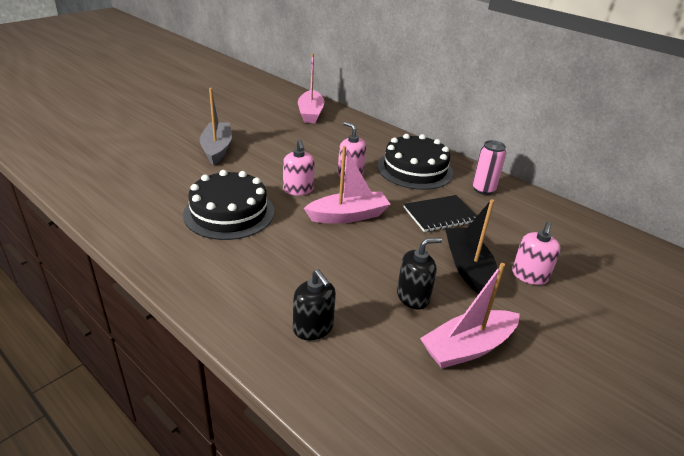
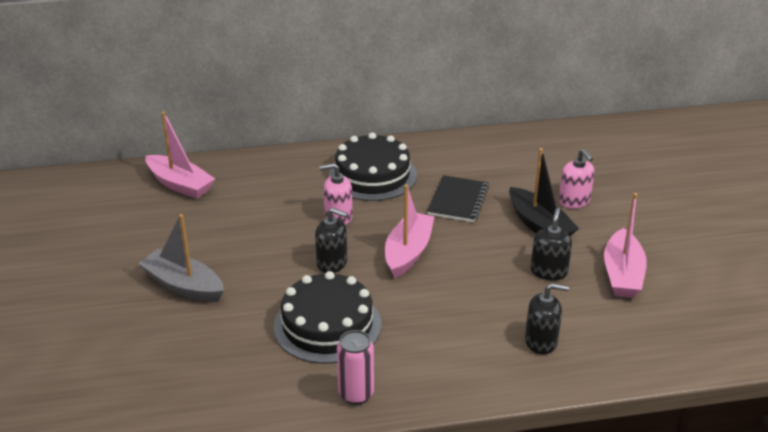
camera: 50 degrees left, 0 degrees up
pink soap dispenser [283,139,315,196] -> black soap dispenser [315,208,348,273]
black boat [445,199,497,294] -> black boat turned 150 degrees counterclockwise [509,148,579,237]
pink can [472,140,506,195] -> pink can moved to [337,330,374,404]

